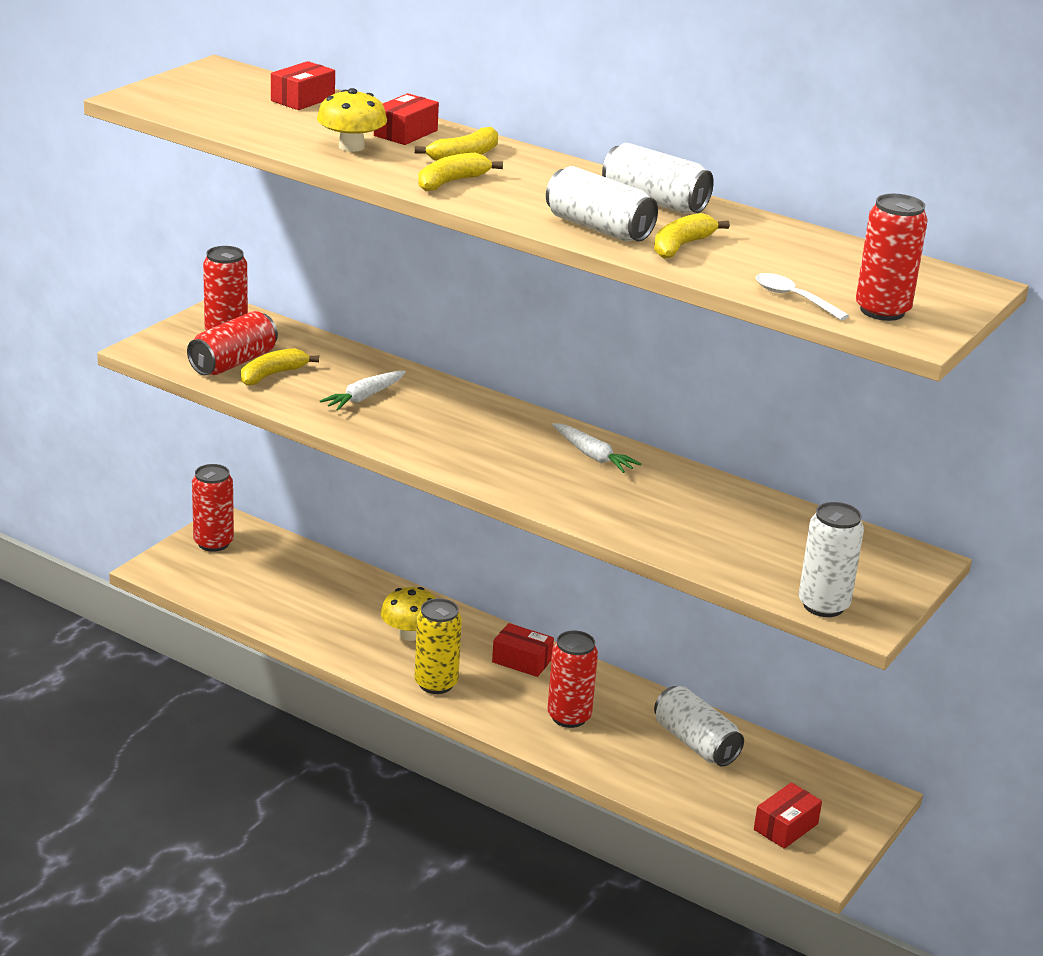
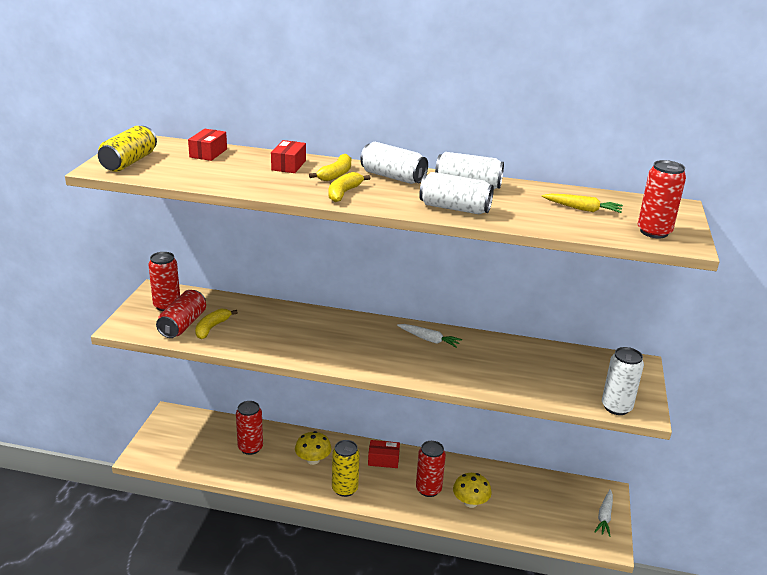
camera: 20 degrees left, 0 degrees up
red can [192,464,234,552] -> red can moved to [236,401,263,455]
yellow mushroom [317,88,387,152] -> yellow mushroom moved to [453,473,492,508]
white carrot [320,371,406,411] -> white carrot moved to [594,489,613,537]
yellow banana [654,213,730,259] -> none
white can [654,686,744,766] -> white can moved to [360,142,428,184]
red box [754,783,822,849] -> none
white spoon [756,273,849,320] -> none
none -> yellow can [98,126,157,172]
none -> yellow carrot [541,194,623,213]

